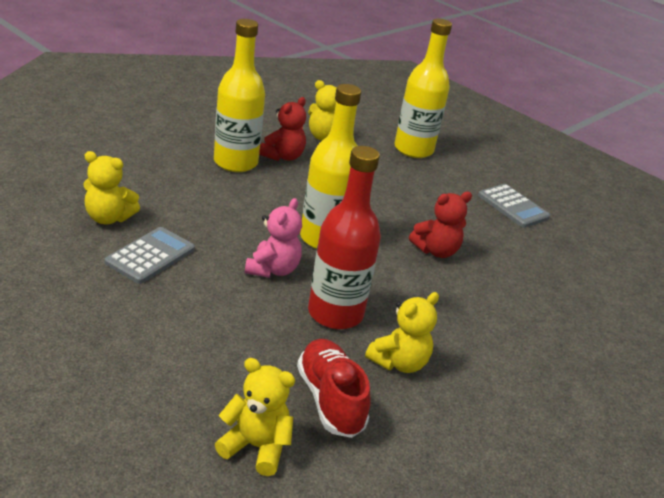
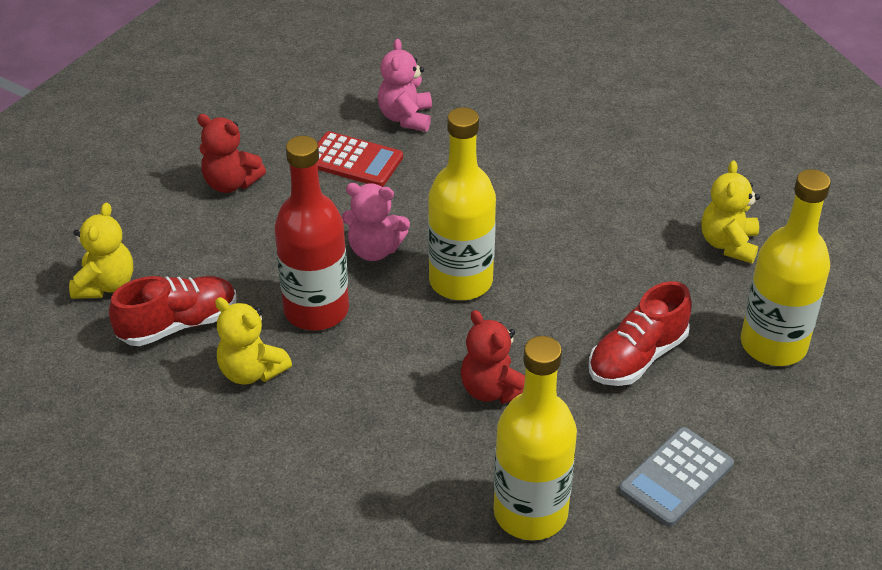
camera: 85 degrees right, 10 degrees up
yellow teddy bear [83,151,140,224] -> pink teddy bear [378,39,432,132]
grey calculator [104,227,195,284] -> red calculator [317,131,403,187]
yellow bottle [214,19,265,172] -> yellow bottle moved to [494,336,577,540]
red teddy bear [259,97,306,161] -> red teddy bear moved to [197,114,266,193]
none -> red shoe [589,281,692,386]

